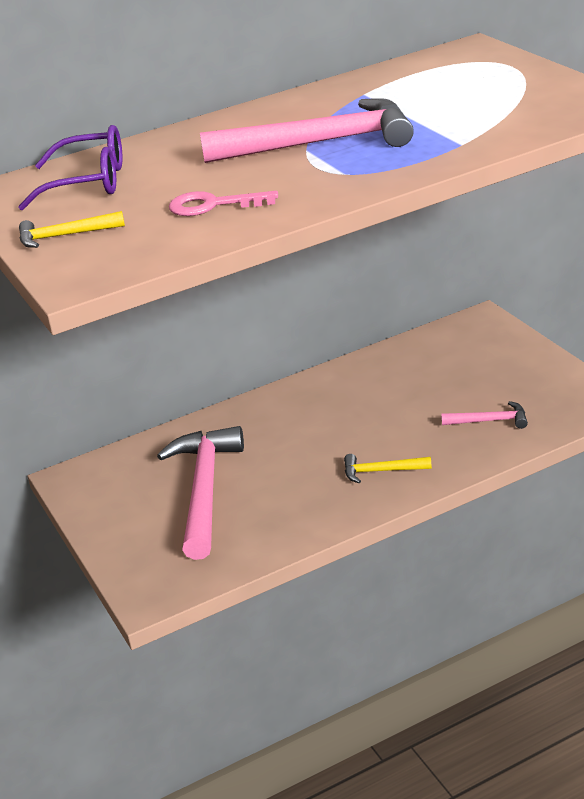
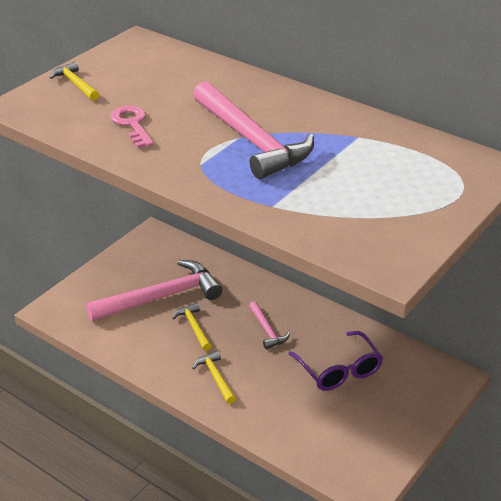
camera: 60 degrees right, 5 degrees up
purple glasses [18,125,123,211] -> purple glasses moved to [289,331,383,391]
pink hammer [441,401,528,429] -> pink hammer moved to [249,301,290,349]
none -> yellow hammer [172,303,211,351]

